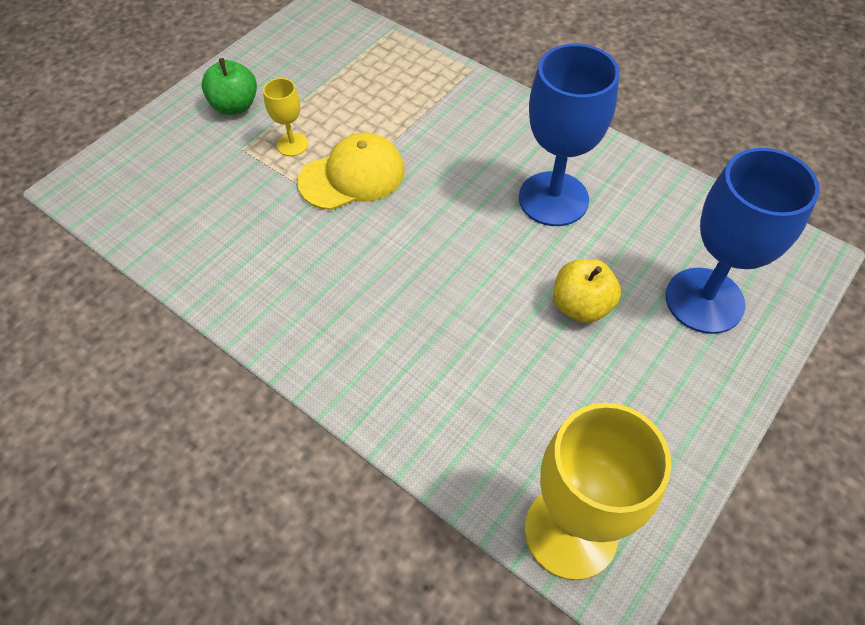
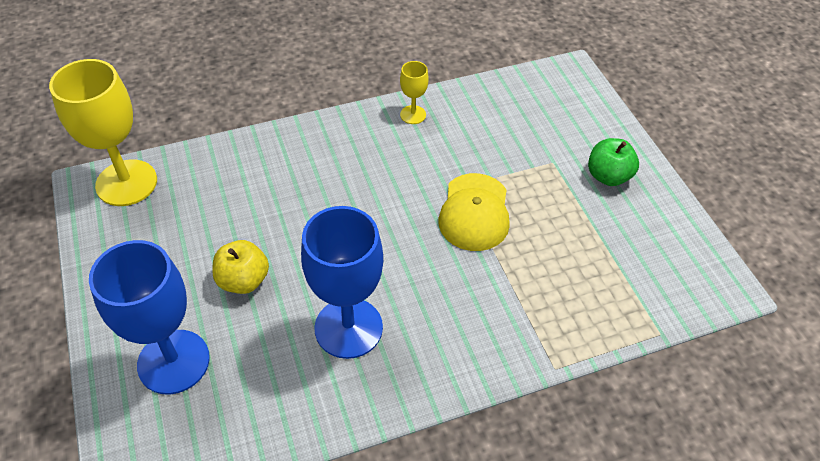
camera: 120 degrees right, 5 degrees down
yellow goblet [263,78,308,156] -> yellow goblet moved to [400,61,429,124]

